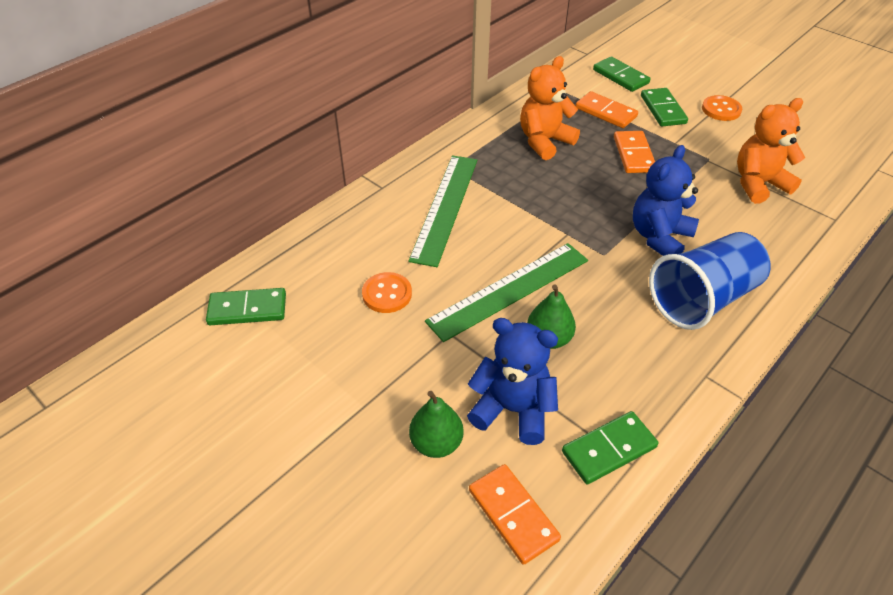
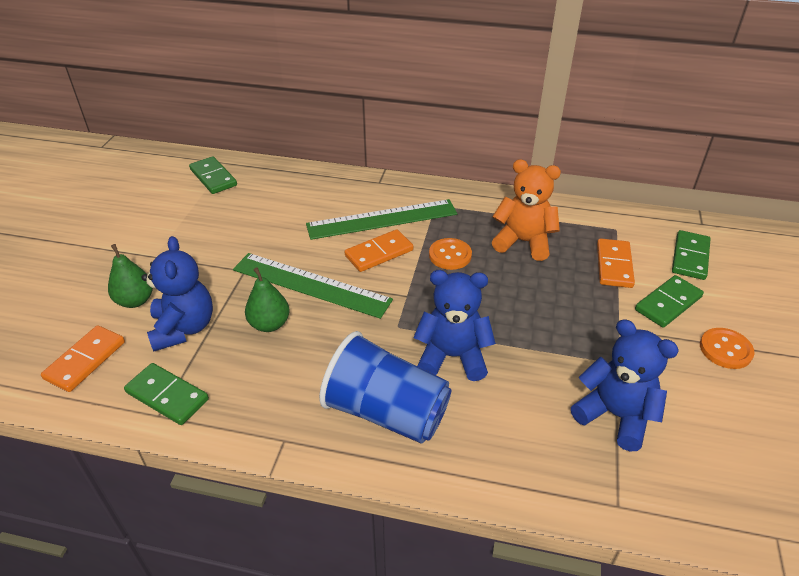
camera: 60 degrees right, 5 degrees down
orange button [362,272,412,313] -> orange button moved to [429,238,472,270]
orange domino [614,131,655,173] -> orange domino moved to [344,229,413,272]
orange teddy bear [737,98,805,204] -> blue teddy bear [571,319,679,451]

